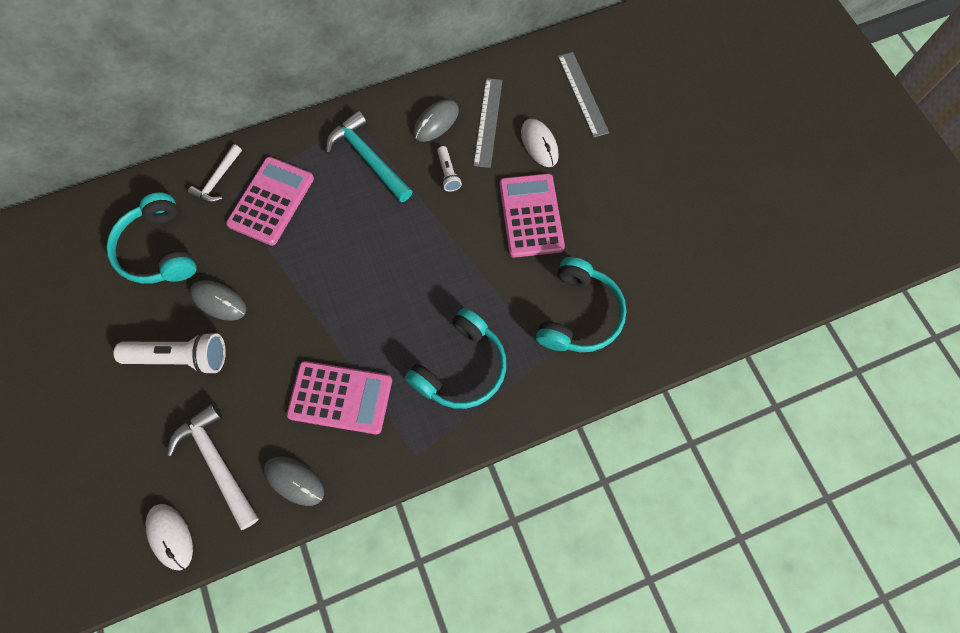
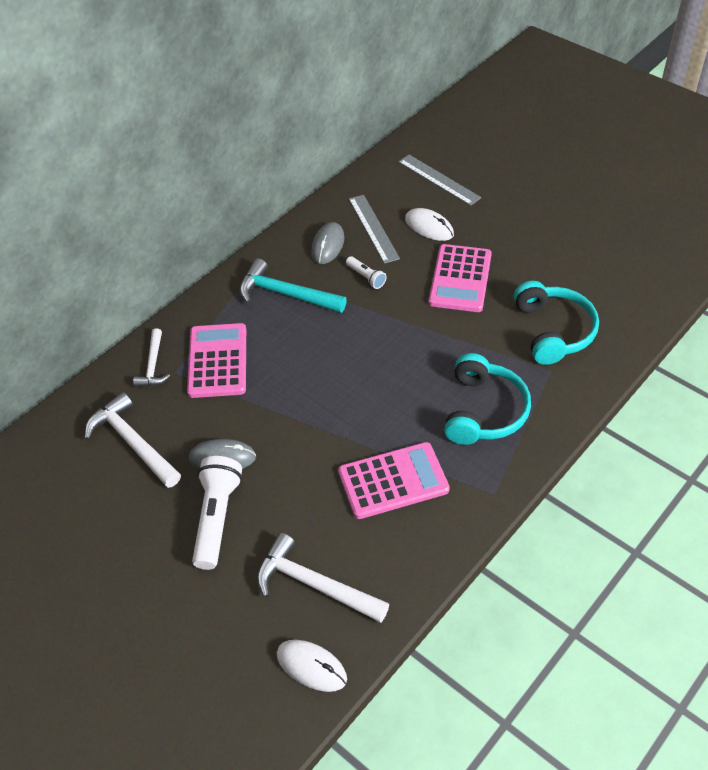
camera: 25 degrees left, 20 degrees down
turquoise headphones [106,193,197,284] -> white hammer [85,392,181,488]
white flashlight [113,332,226,375] -> white flashlight turned 60 degrees counterclockwise [192,456,242,570]
grey mouse [264,457,324,506] -> none
pink calculator [499,173,565,258] -> pink calculator turned 135 degrees counterclockwise [429,244,492,312]

